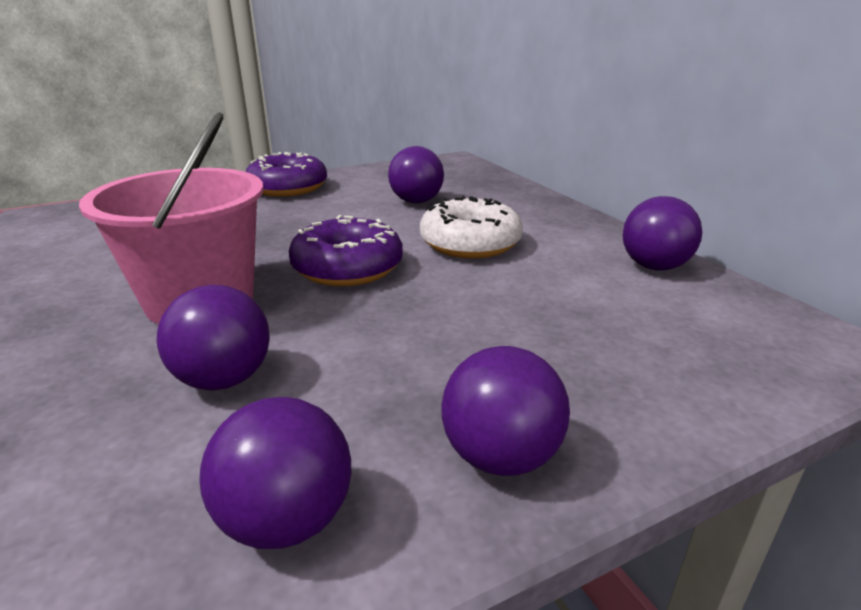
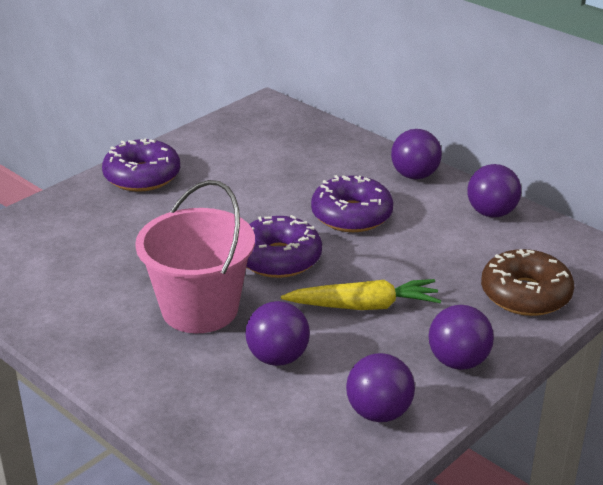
camera: 20 degrees left, 5 degrees up
purple ball [388,146,444,203] -> purple ball moved to [391,129,442,179]
white donut [420,195,523,258] -> purple donut [311,175,393,232]
none -> yellow carrot [281,279,441,310]
none -> brown donut [481,249,574,316]

